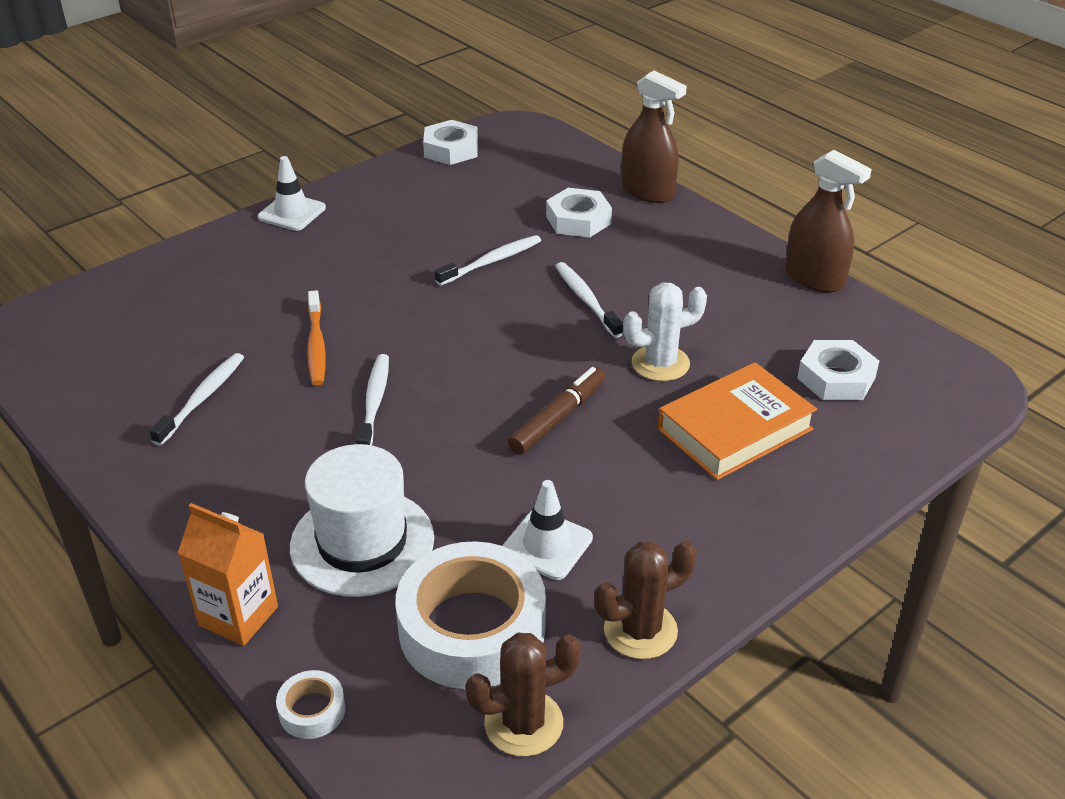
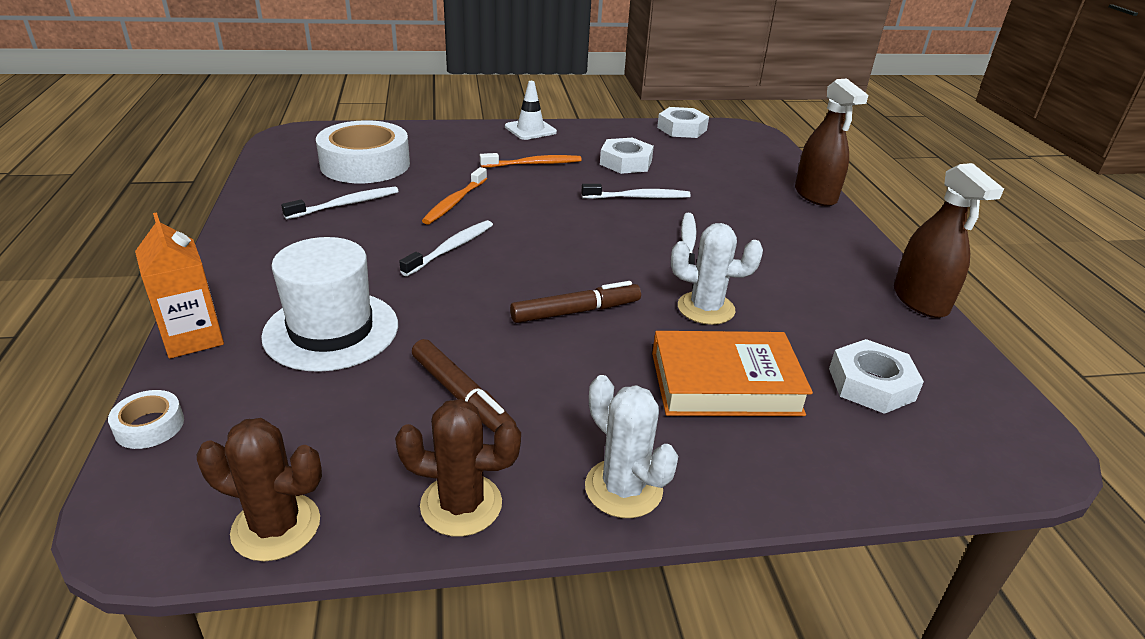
camera: 30 degrees right, 5 degrees down
white tape [395,541,546,689] -> white tape moved to [316,120,410,183]
white traffic cone [502,480,593,580] -> brown marker [412,339,517,433]
white nut [546,188,612,238] -> white nut moved to [600,138,654,174]
none -> orange toothbrush [480,153,582,168]
none -> white cactus [585,375,678,518]

